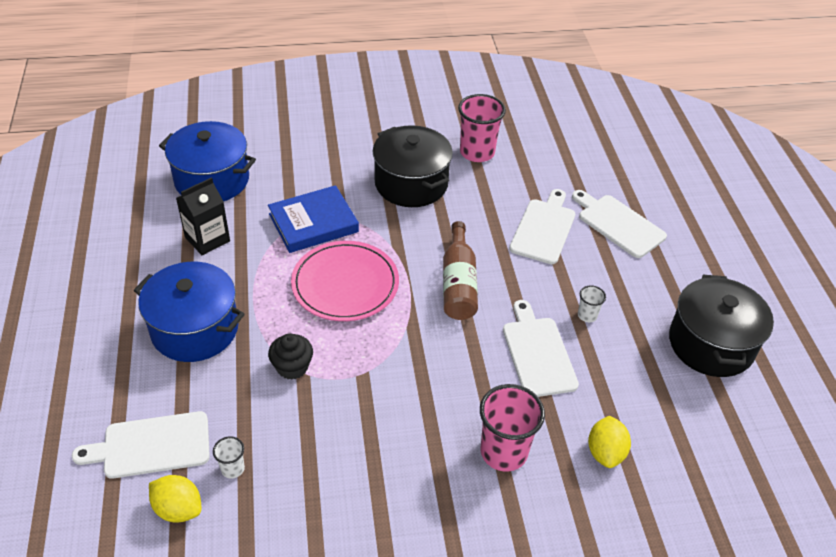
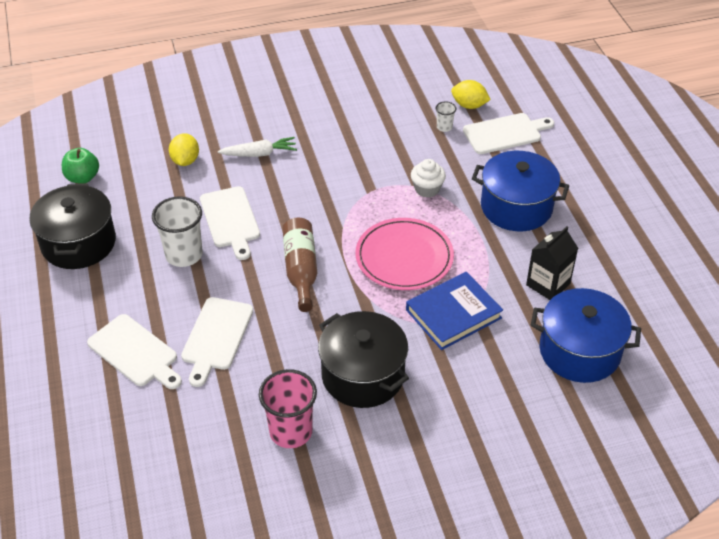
camera: 175 degrees right, 0 degrees up
black cupcake [268,333,313,380] -> white cupcake [411,159,446,198]
pink cup [480,384,545,472] -> white carrot [218,137,297,157]
white cup [578,285,606,322] -> white cup [152,196,203,267], size x2.09
none -> green apple [62,148,99,184]

